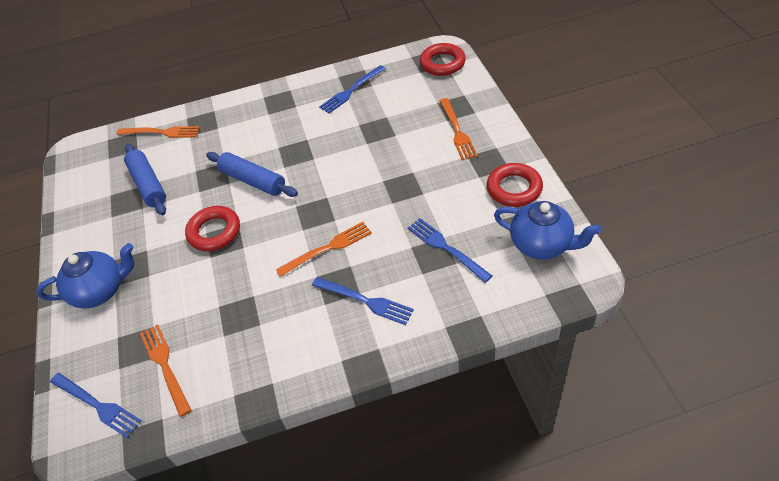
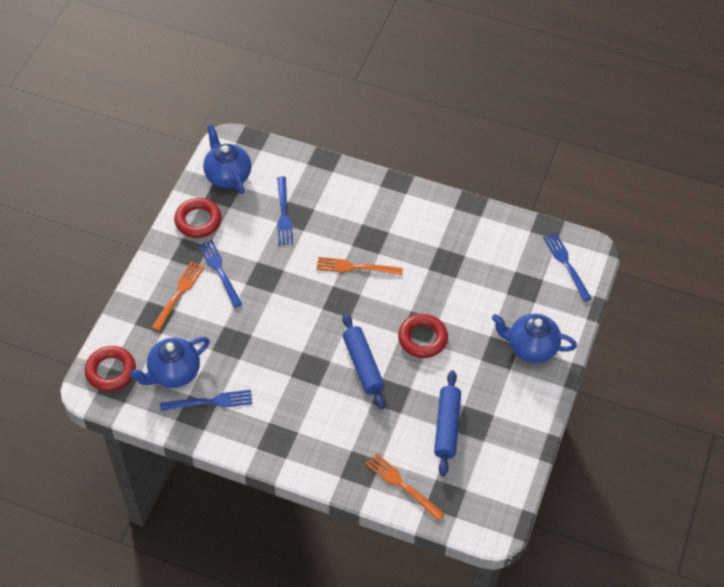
camera: 150 degrees left, 5 degrees up
orange fork [140,324,191,417] -> none
blue fork [312,277,414,325] -> blue fork moved to [198,240,242,308]
none -> blue teapot [130,337,210,388]

